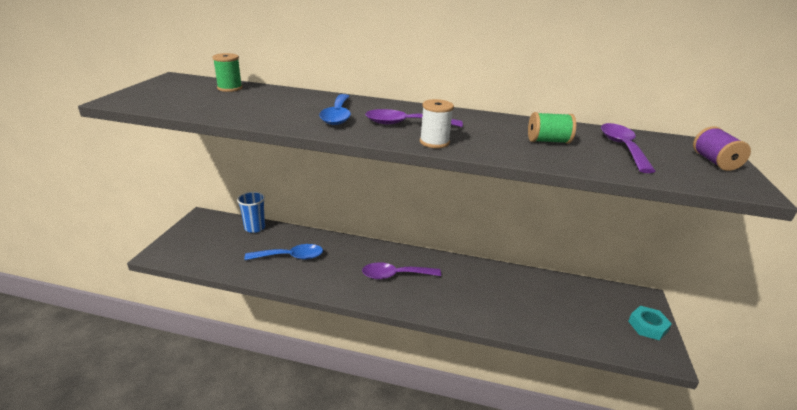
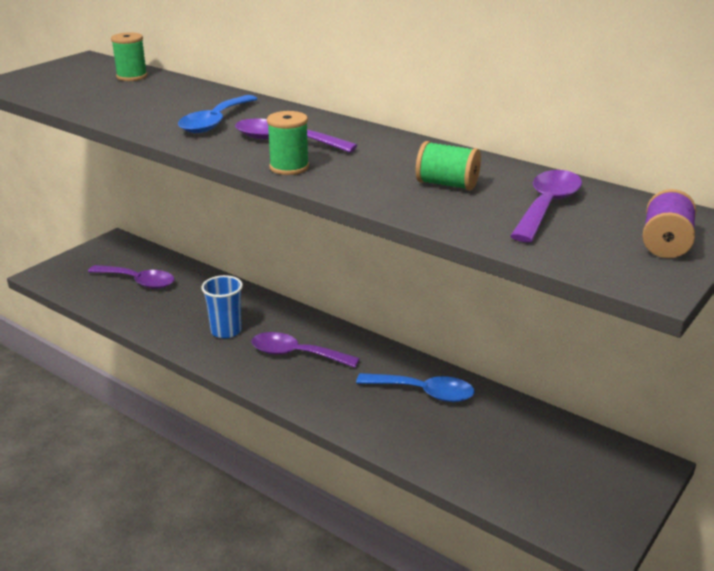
camera: 25 degrees right, 0 degrees up
blue cup [237,191,265,233] -> blue cup moved to [201,275,243,339]
blue spoon [244,244,323,260] -> blue spoon moved to [356,373,475,402]
white spool [420,99,454,148] -> green spool [267,111,309,175]
turquoise nut [628,306,672,341] -> none
none -> purple spoon [88,265,174,289]

